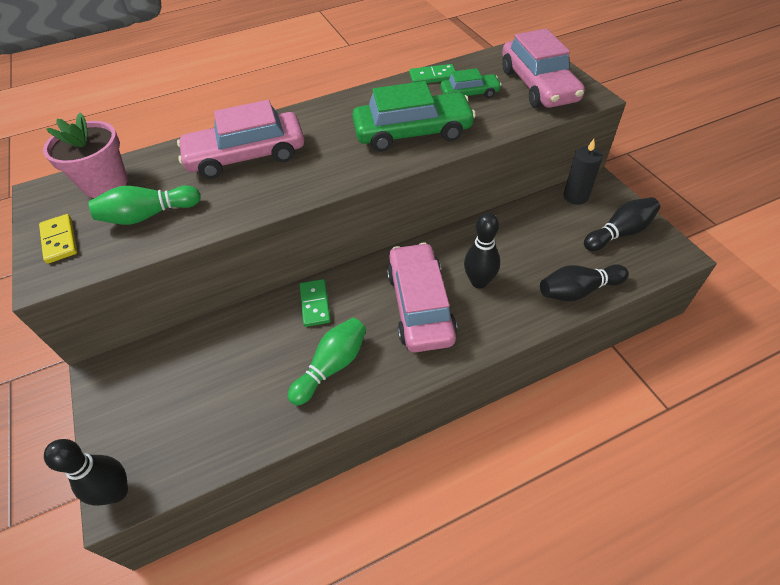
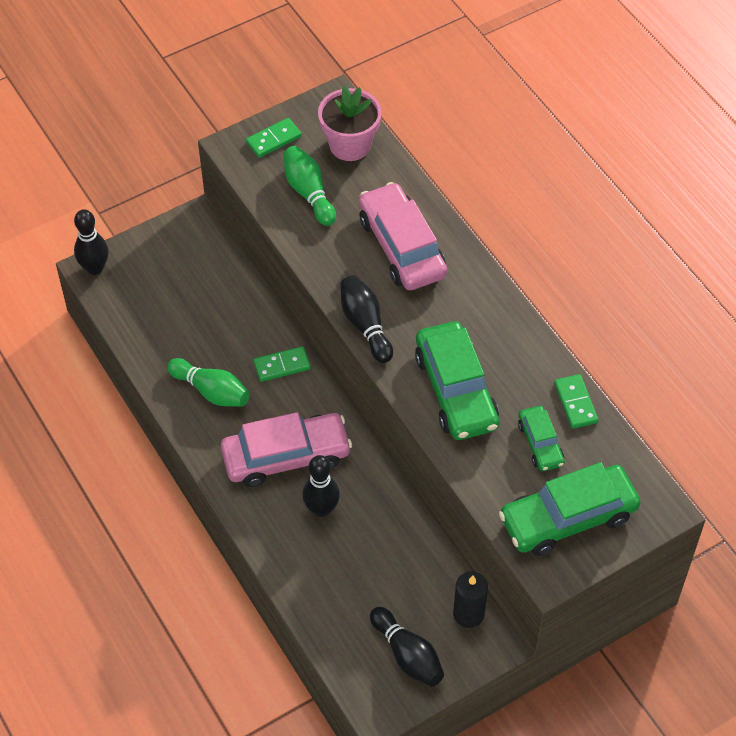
camera: 80 degrees right, 5 degrees up
yellow domino [39,214,77,264] -> green domino [246,118,302,158]
pink car [502,29,585,108] -> green car [499,462,640,556]
black bowling pin [540,264,629,301] -> black bowling pin moved to [340,275,393,363]

